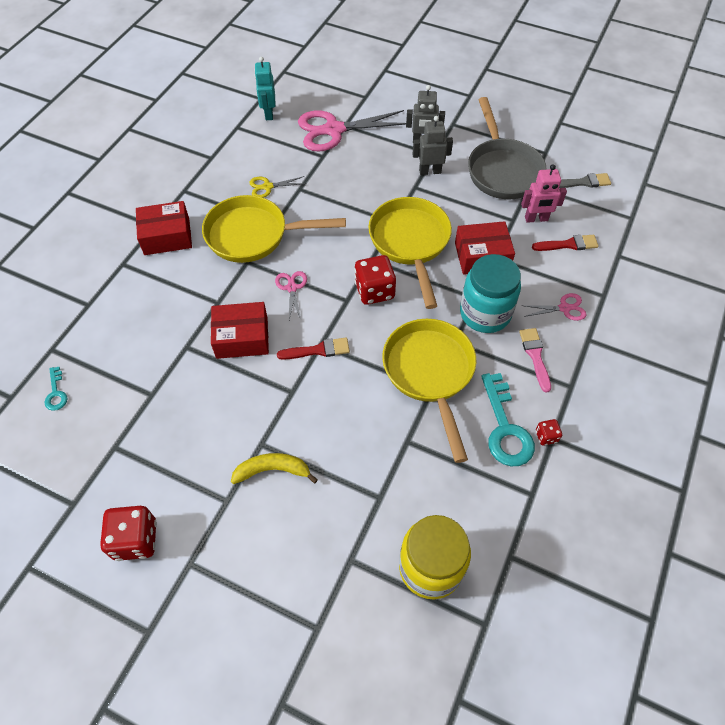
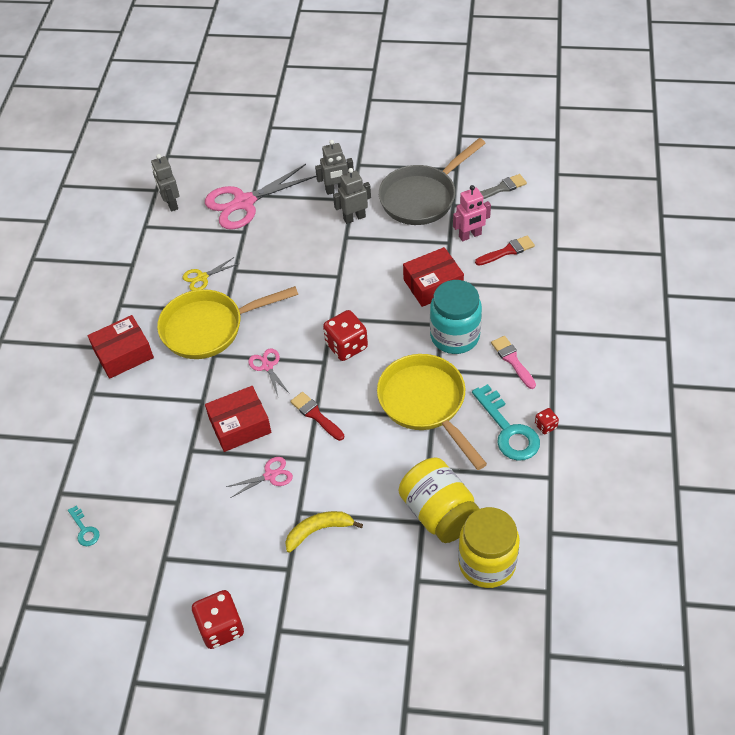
camera: 15 degrees left, 5 degrees down
turquoise robot [254,57,276,120] -> grey robot [151,154,179,212]
red brush [277,338,350,360] -> red brush turned 105 degrees counterclockwise [290,392,344,441]
yellow pan [369,197,452,309] -> none
grey pan [468,97,546,199] -> grey pan turned 75 degrees clockwise [379,138,486,225]
pink scissors [521,293,587,321] -> pink scissors moved to [226,457,293,498]
none -> yellow jar [399,458,480,543]

